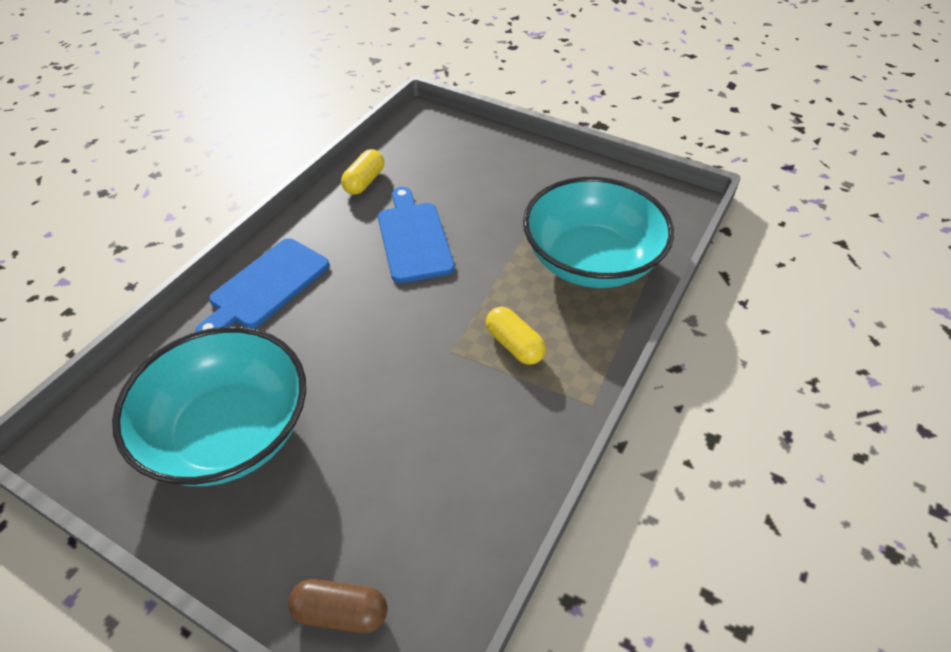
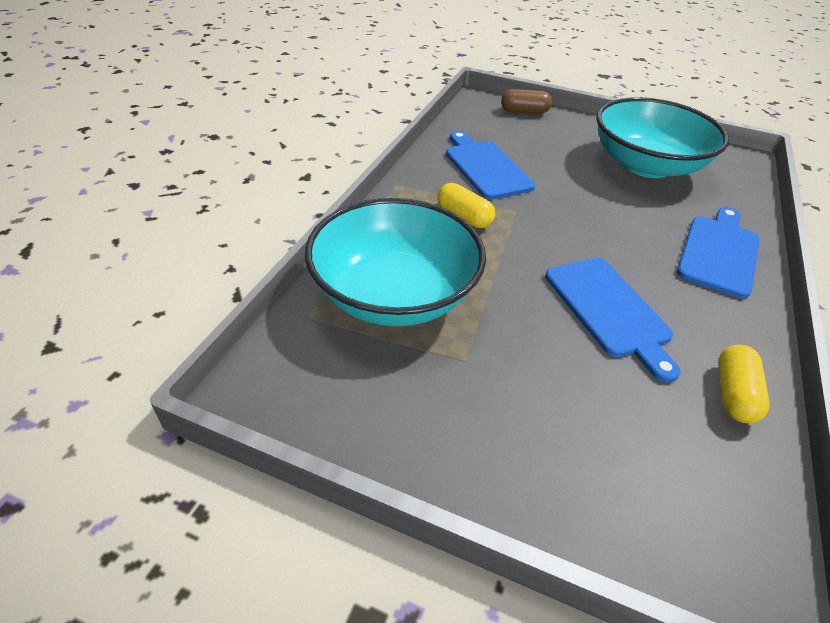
camera: 170 degrees right, 5 degrees down
none -> blue cutting board [446,131,535,200]

